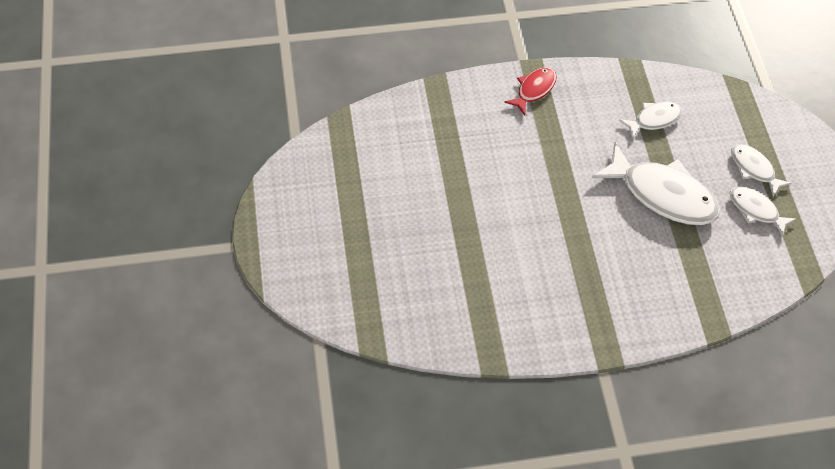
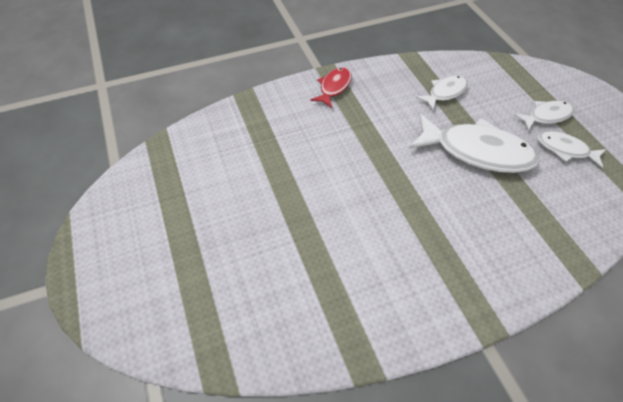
camera: 10 degrees left, 5 degrees down
white fish [731,144,792,197] -> white fish turned 120 degrees clockwise [513,101,574,131]

